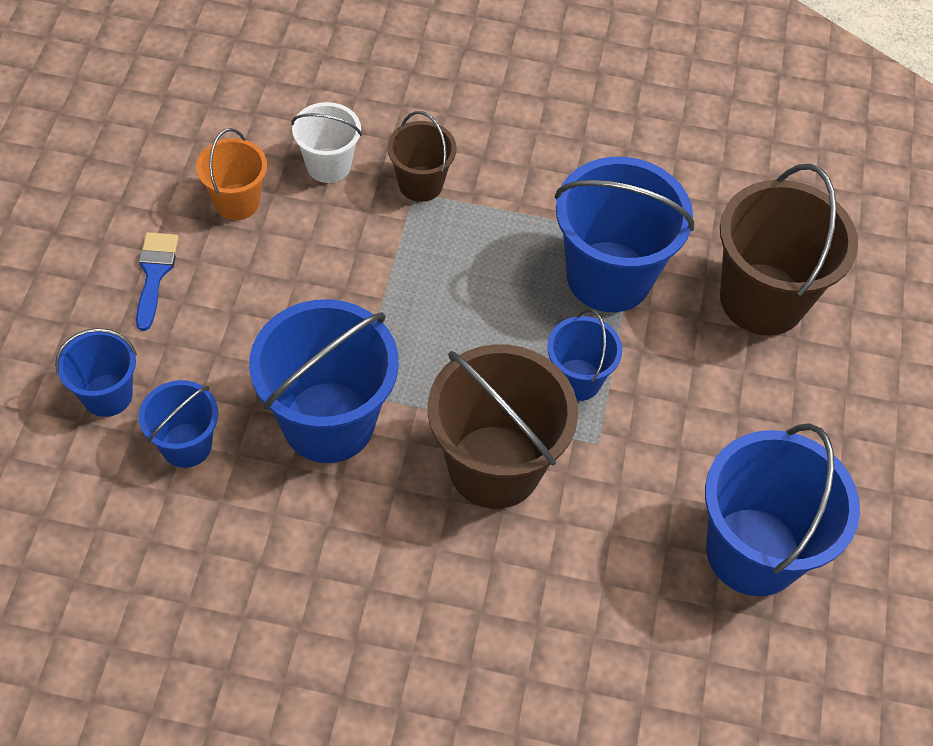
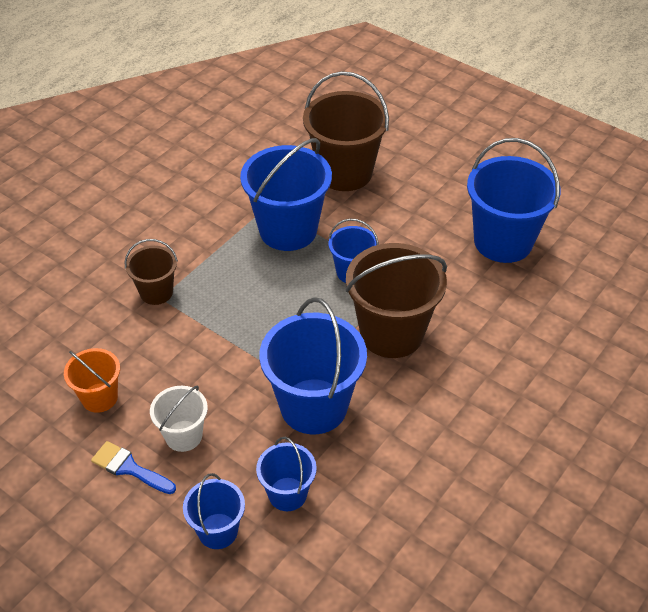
camera: 60 degrees left, 10 degrees down
white bucket [291,102,362,183] -> white bucket moved to [150,386,208,452]

